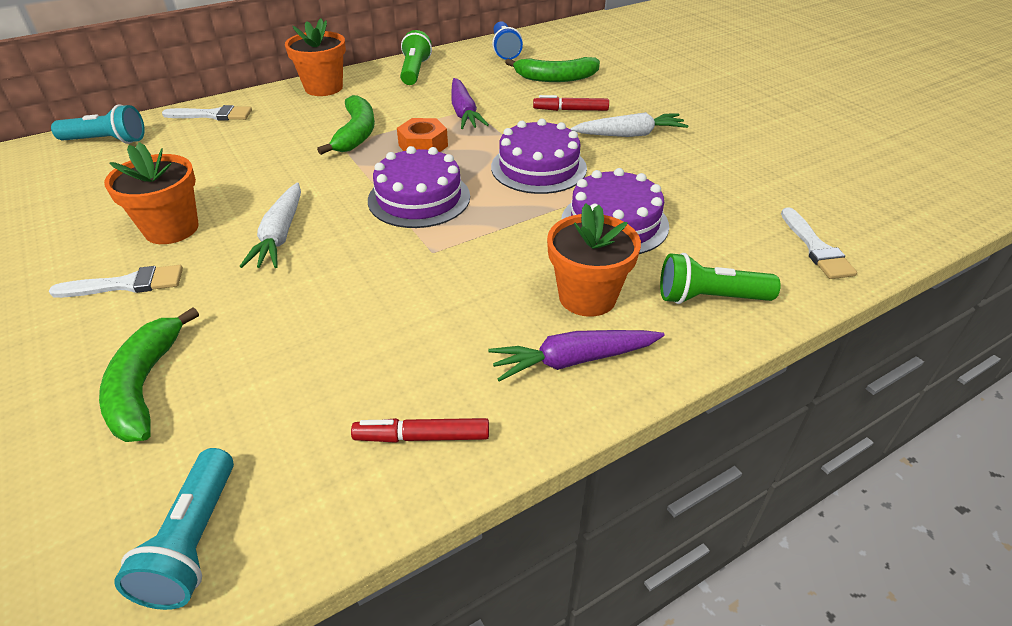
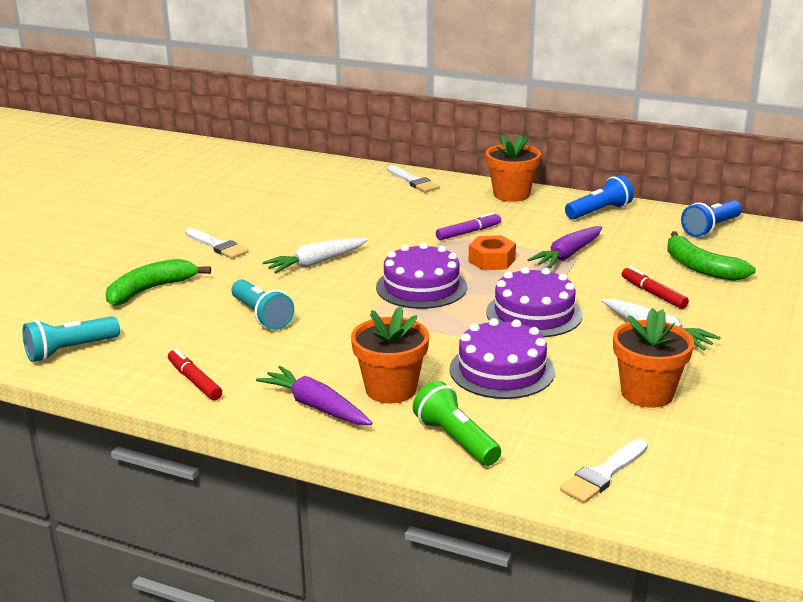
camera: 55 degrees right, 15 degrees down
turquoise flashlight [51,104,145,144] -> turquoise flashlight moved to [231,279,294,330]
orange flower pot [104,142,199,244] -> orange flower pot moved to [613,308,694,408]
green banana [317,95,375,155] -> purple marker [436,212,501,240]
green flashlight [400,30,432,85] -> blue flashlight [565,175,634,219]

